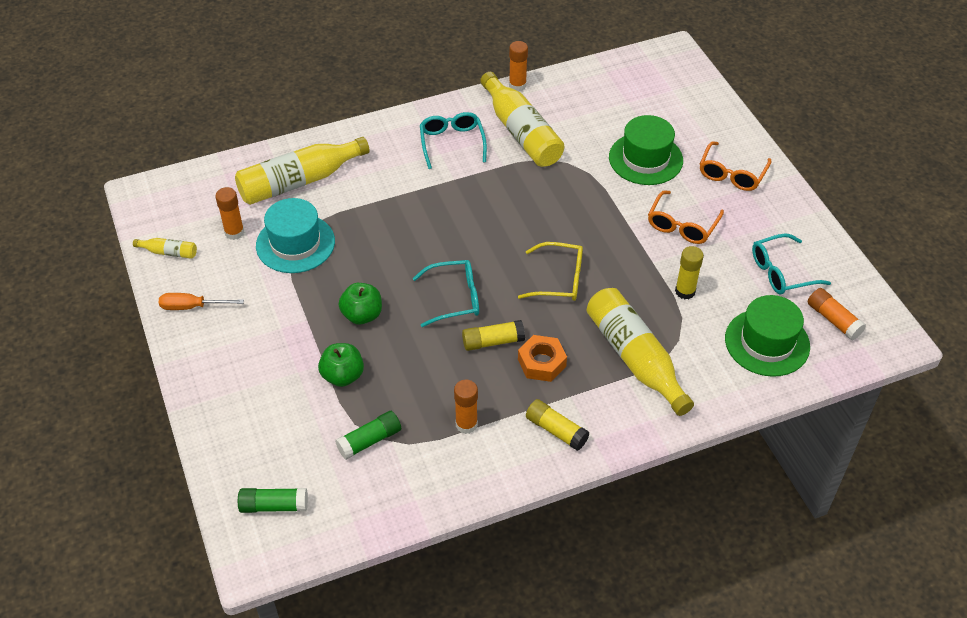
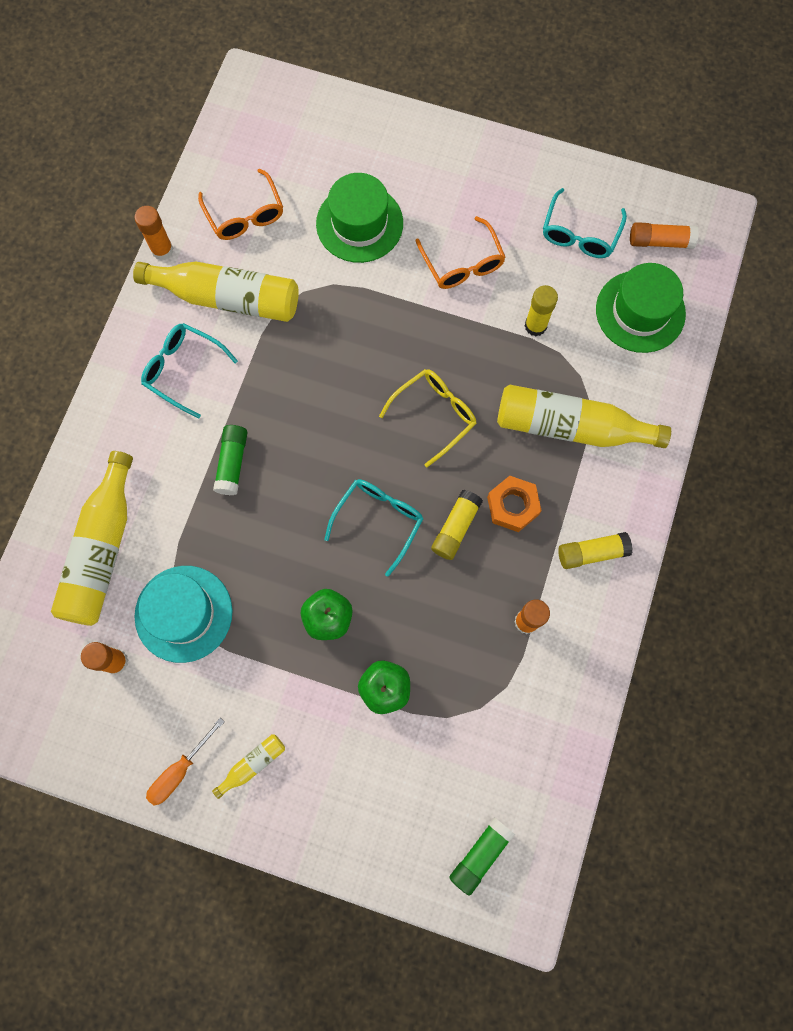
camera: 50 degrees left, 25 degrees up
yellow bottle [133,238,197,259] -> yellow bottle moved to [212,734,285,799]
green glue stick [335,411,401,460] -> green glue stick moved to [213,425,248,495]
orange glasses [700,141,772,191] -> orange glasses moved to [198,169,283,240]

